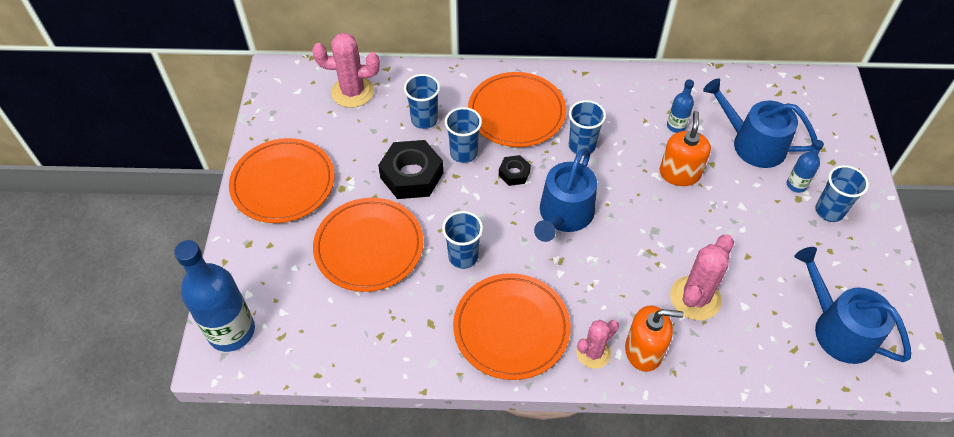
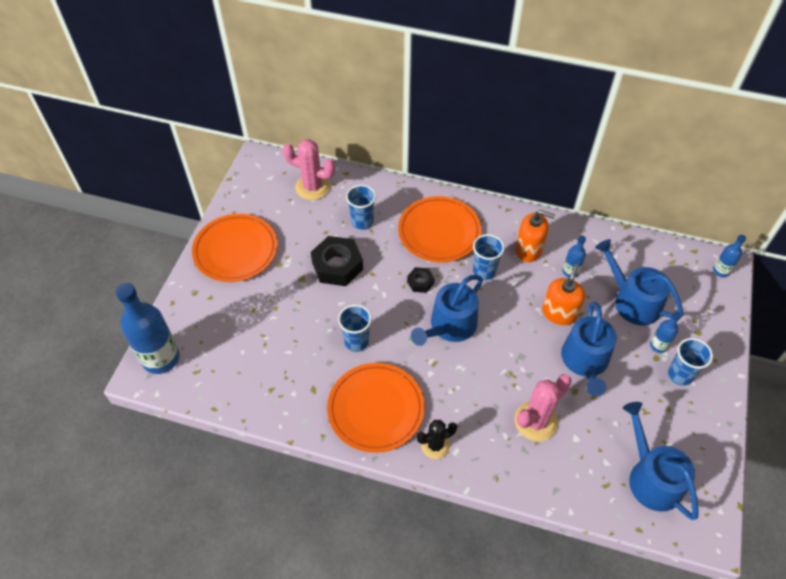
camera: 15 degrees right, 0 degrees up
orange plate [313,198,424,292] -> none
blue cup [445,107,482,163] -> none
pink cactus [576,320,619,368] -> black cactus [417,420,457,459]
orange soap dispenser [625,305,684,372] -> orange soap dispenser moved to [515,210,555,262]
none -> blue watering can [561,302,617,396]
none -> blue bottle [713,235,746,277]

